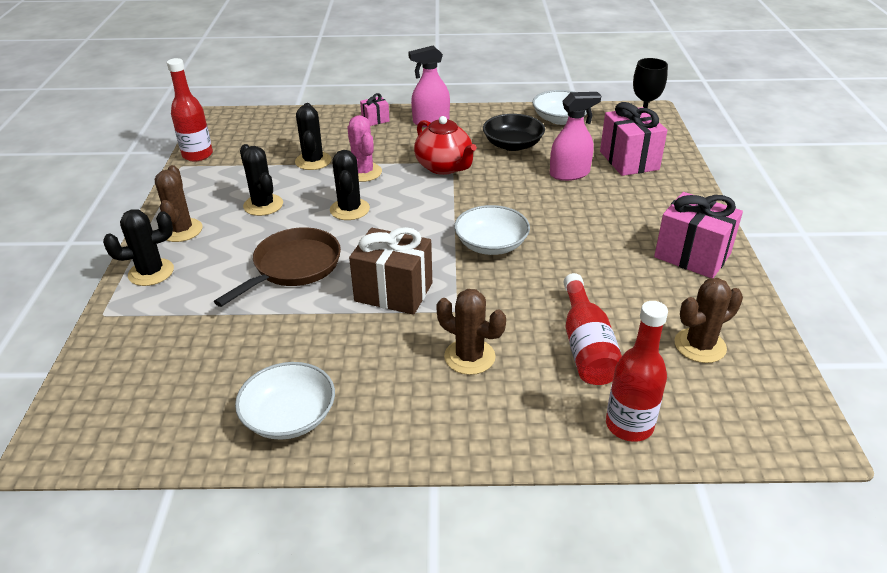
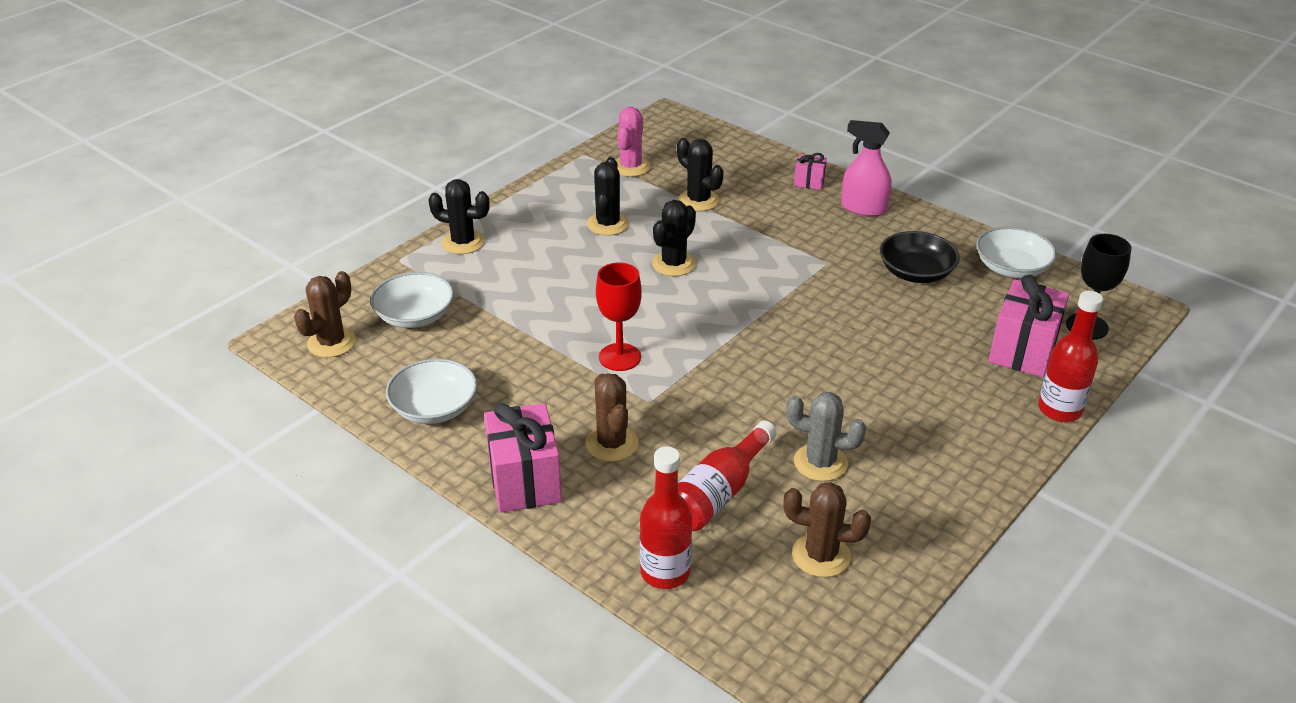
camera: 40 degrees right, 0 degrees up
brown cactus [155,165,202,242] -> brown cactus moved to [294,271,356,358]
red bottle [167,58,213,162] -> red bottle moved to [1038,291,1103,422]
brown pan [214,227,341,307] -> none
black cactus [295,103,331,170] -> black cactus turned 75 degrees counterclockwise [677,138,724,211]
pink cactus [347,115,382,182] -> pink cactus moved to [616,107,651,177]
brown gift [349,227,432,315] -> red goblet [596,263,642,371]
red teapot [414,116,477,175] -> none
white bowl [454,205,530,255] -> white bowl moved to [370,272,454,328]
pink spray bottle [550,92,601,181] -> none
pink gift [654,192,743,278] -> pink gift moved to [484,403,562,513]
none -> grey cactus [786,392,866,481]

